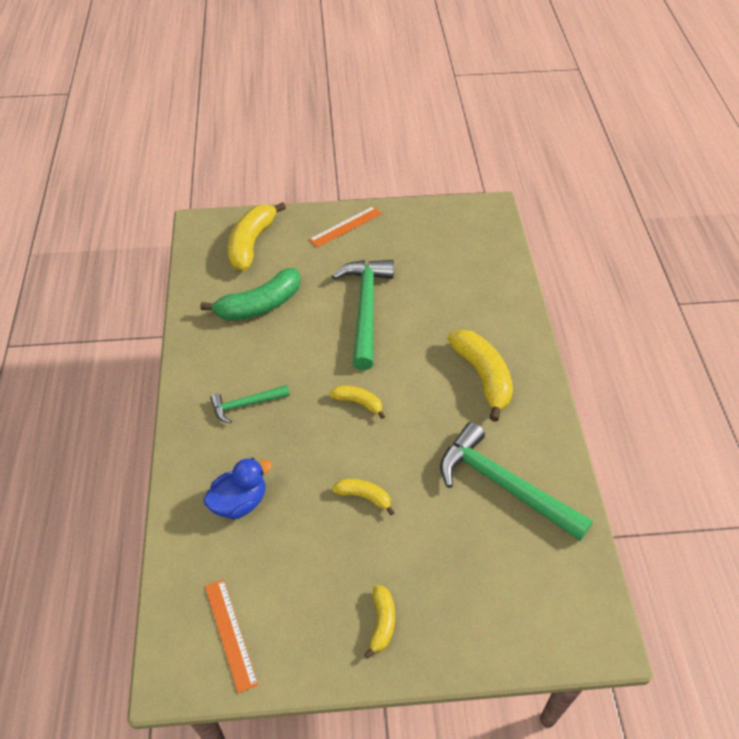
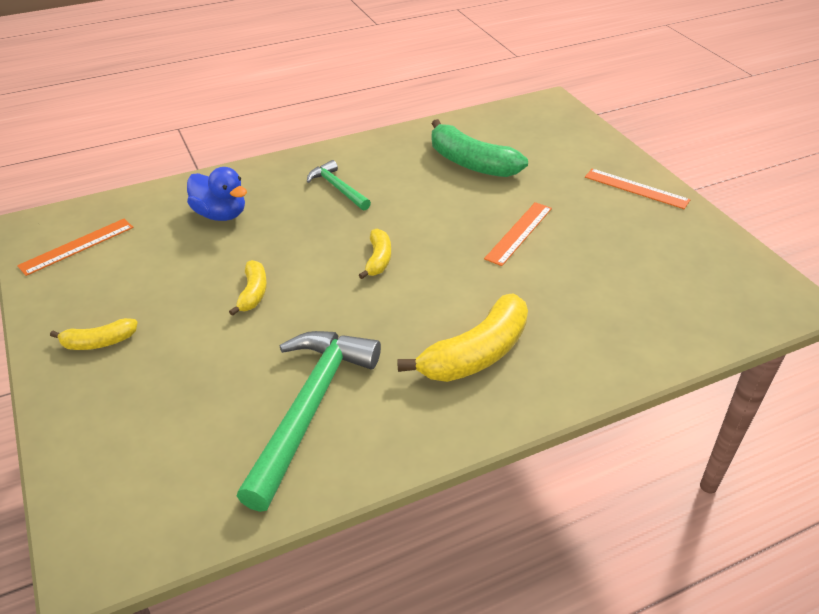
camera: 70 degrees right, 10 degrees down
yellow banana [228,202,286,271] -> none
green hammer [332,260,394,370] -> orange ruler [484,202,552,266]

